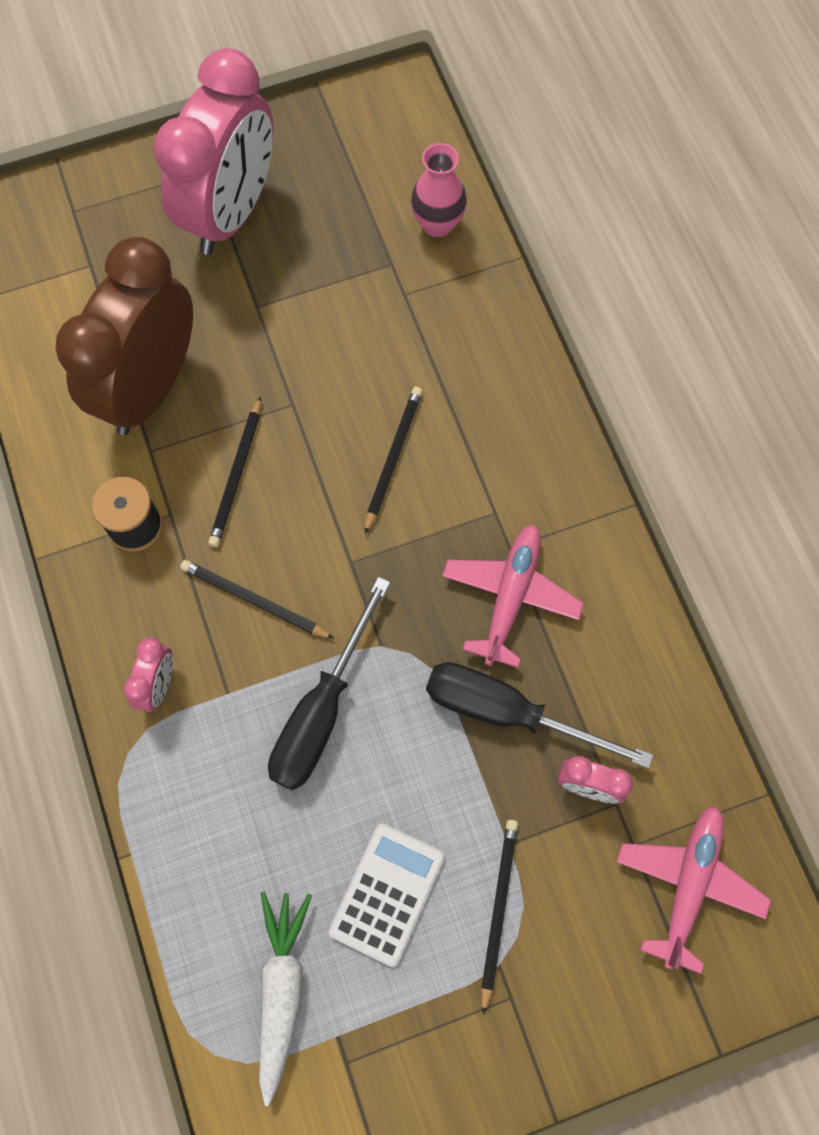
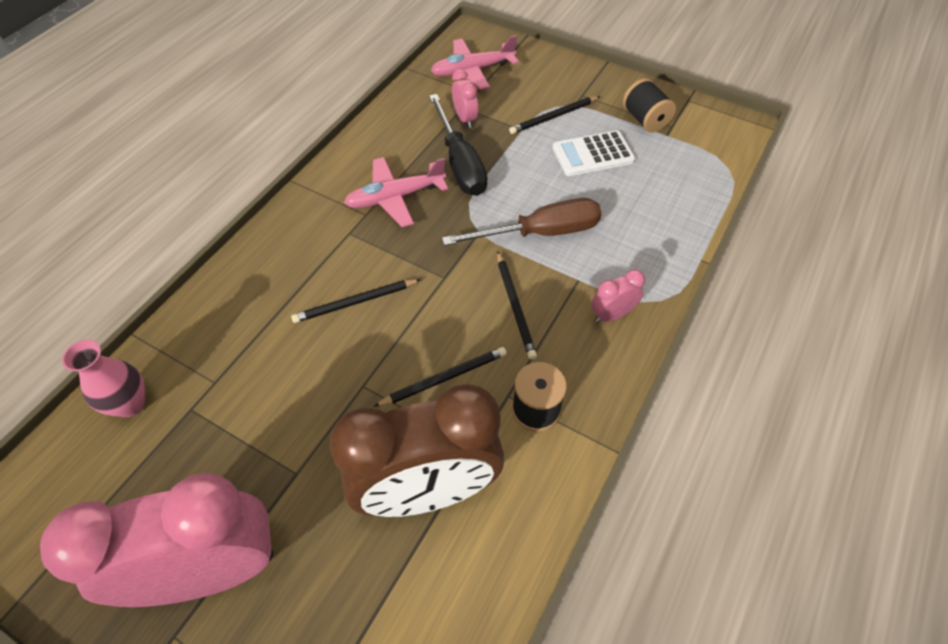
camera: 130 degrees left, 15 degrees down
white carrot [259,892,312,1106] -> none
black screwdriver [268,577,390,790] -> brown screwdriver [442,198,602,246]
none -> black spool [623,78,676,133]

